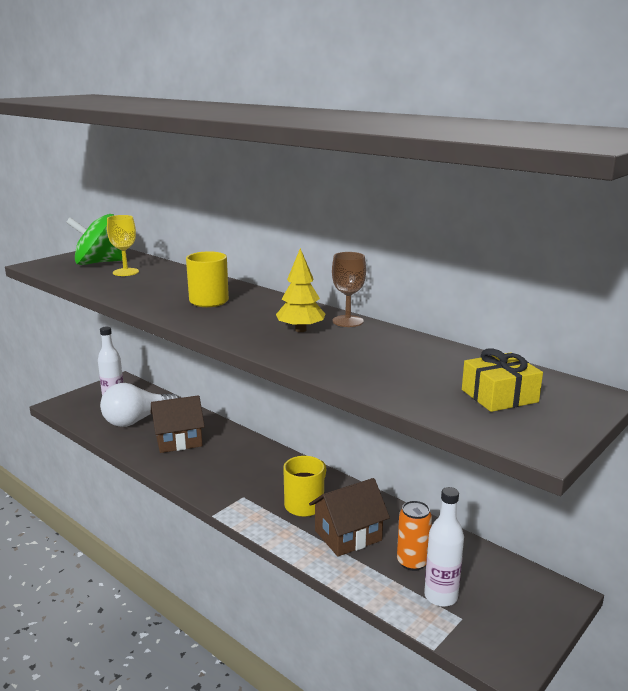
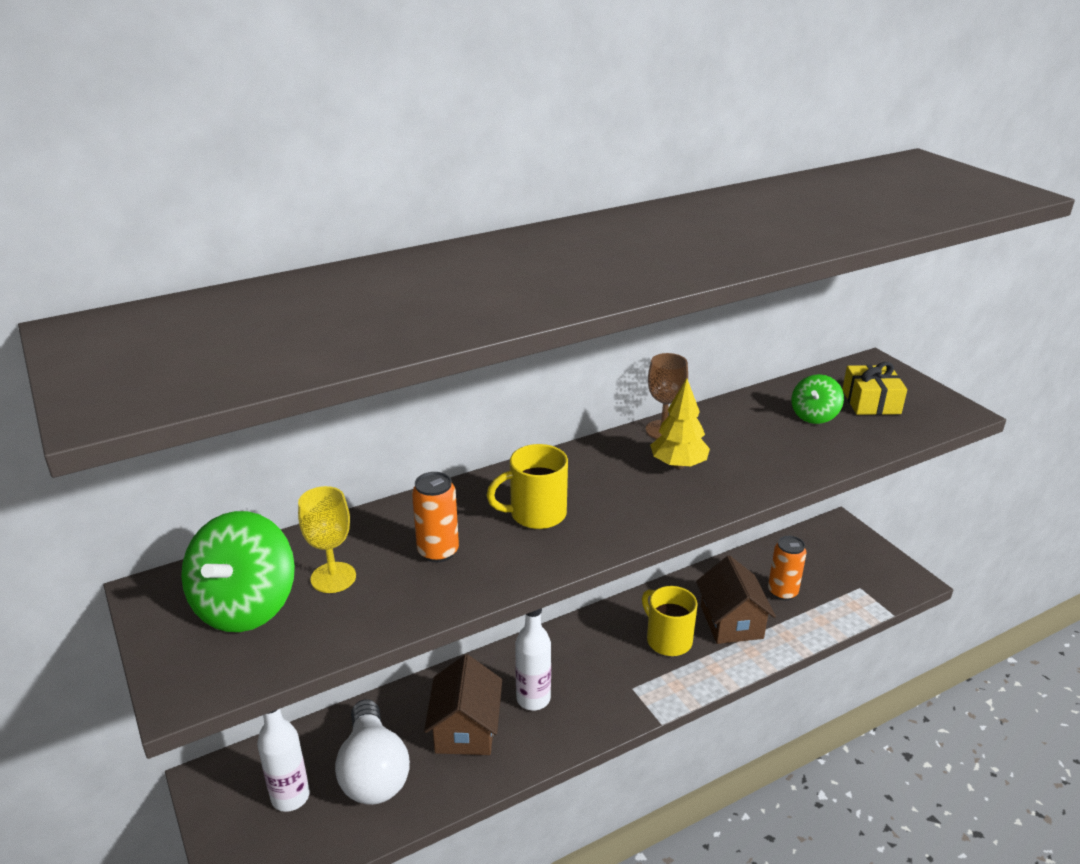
camera: 70 degrees left, 10 degrees up
white bottle [424,487,464,607] -> white bottle moved to [515,608,551,711]
none -> orange can [412,472,459,562]
none -> green spinning top [791,374,844,424]

